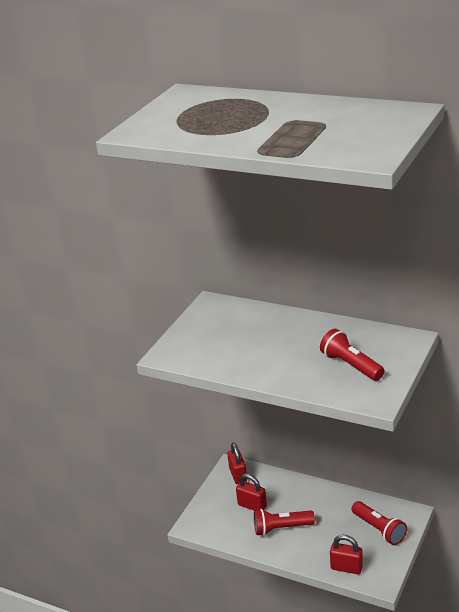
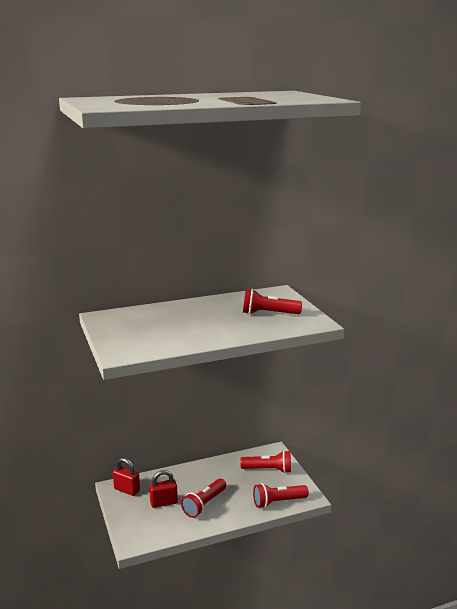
camera: 50 degrees left, 10 degrees down
red padlock [330,535,363,574] -> red flashlight [253,483,309,508]

